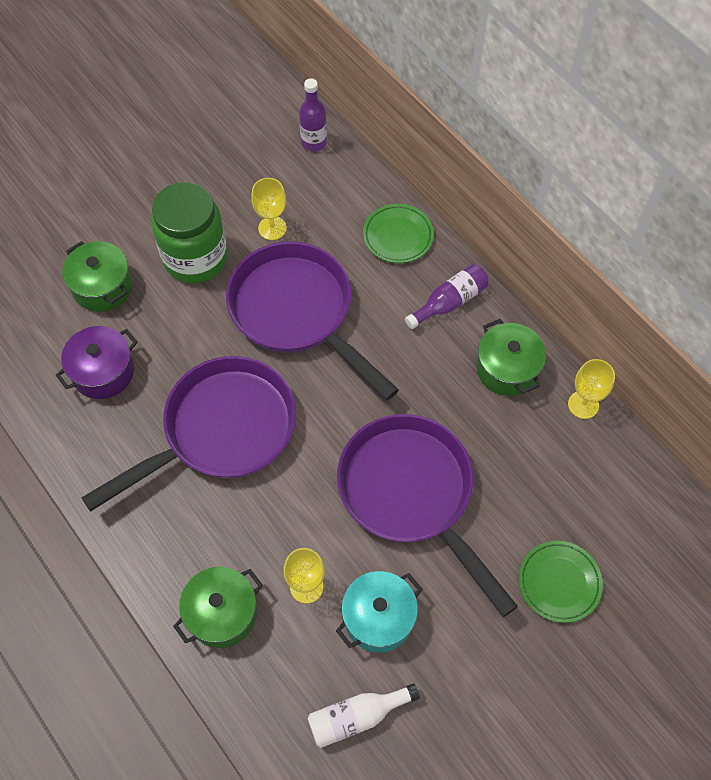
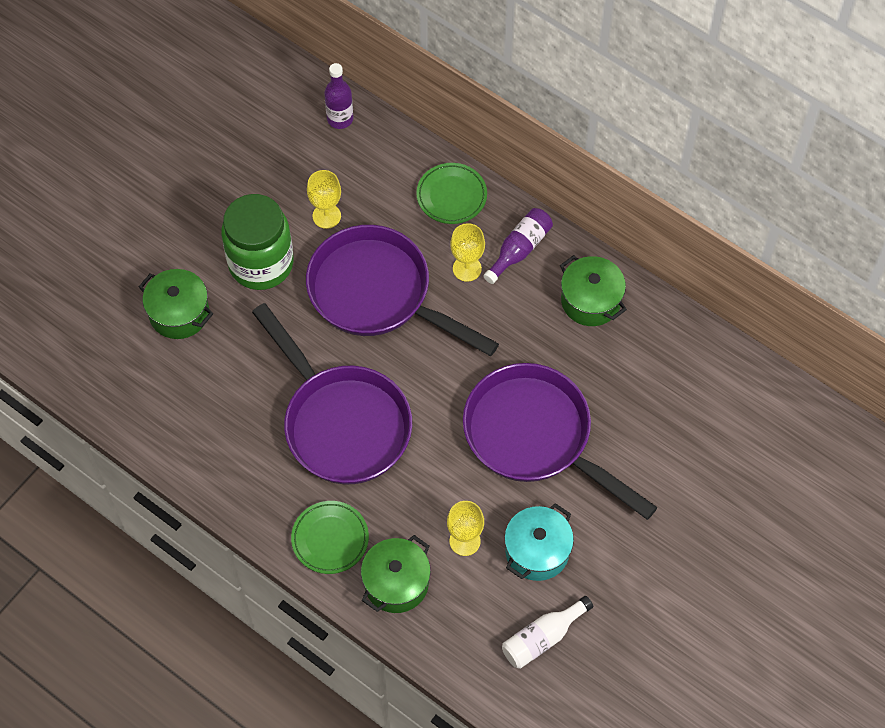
camera: 15 degrees left, 0 degrees up
purple pot [56,326,138,399] -> none
purple pan [81,356,296,512] -> purple pan turned 105 degrees clockwise [252,303,412,485]
green plate [519,541,603,623] -> green plate moved to [291,501,369,574]
yellow goblet [568,359,615,419] -> yellow goblet moved to [450,223,485,282]

